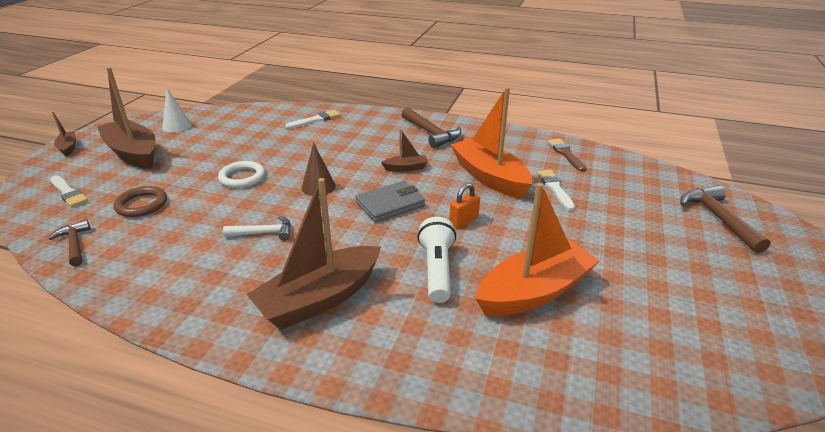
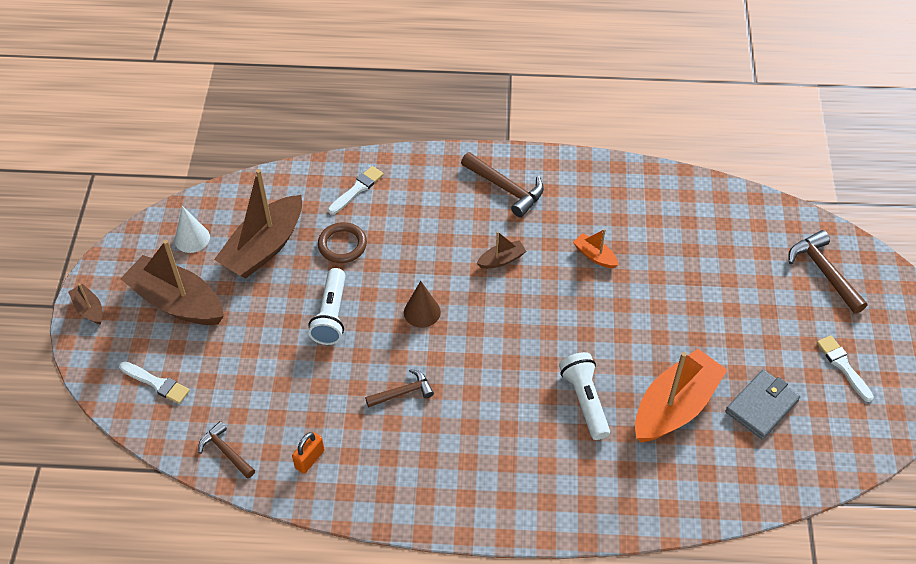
camera: 15 degrees left, 20 degrees up
brown ring [114,186,167,217] -> brown ring moved to [318,222,367,263]
white ring [218,161,265,188] -> white flashlight [308,268,346,345]
white hammer [223,216,291,241] -> brown hammer [365,369,434,407]
brown boat [246,178,381,330] -> brown boat moved to [214,169,302,278]
grey wallet [356,181,425,223] -> grey wallet moved to [725,370,800,440]
orange padlock [449,183,480,228] -> orange padlock moved to [292,432,324,474]
orange boat [451,87,532,199] -> orange boat [573,229,618,269], size x0.46
white brush [537,170,575,211] -> white brush moved to [817,335,874,402]
brown brush [548,138,587,172] -> none

